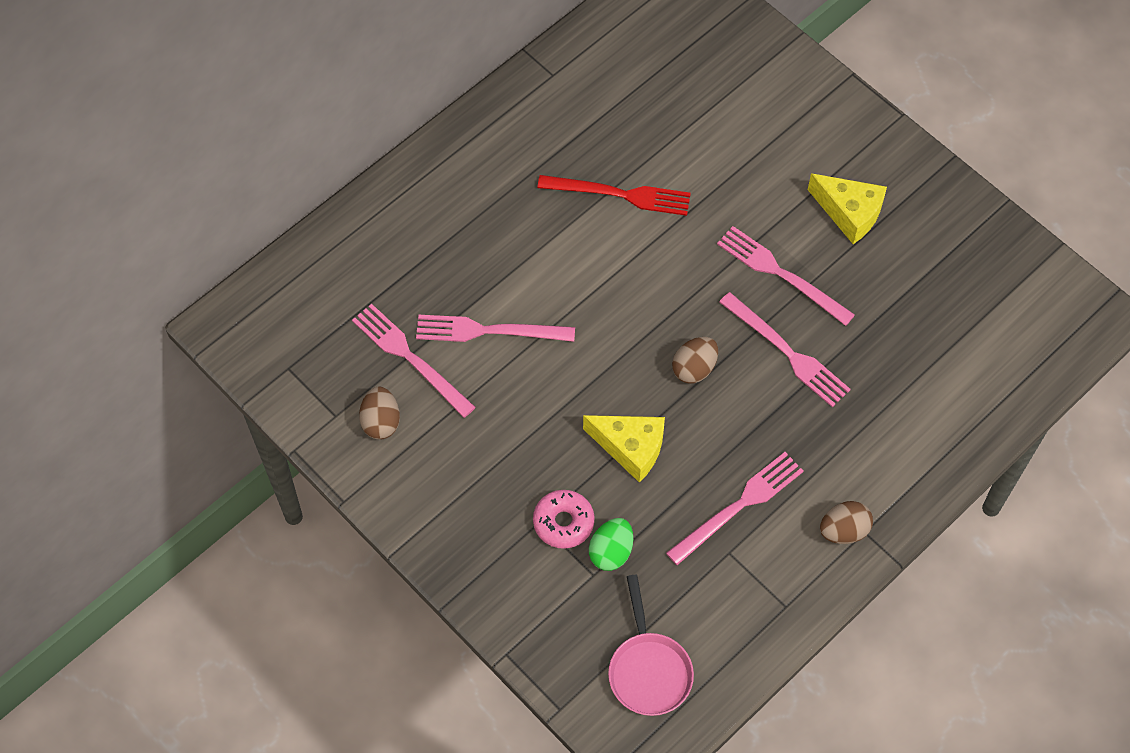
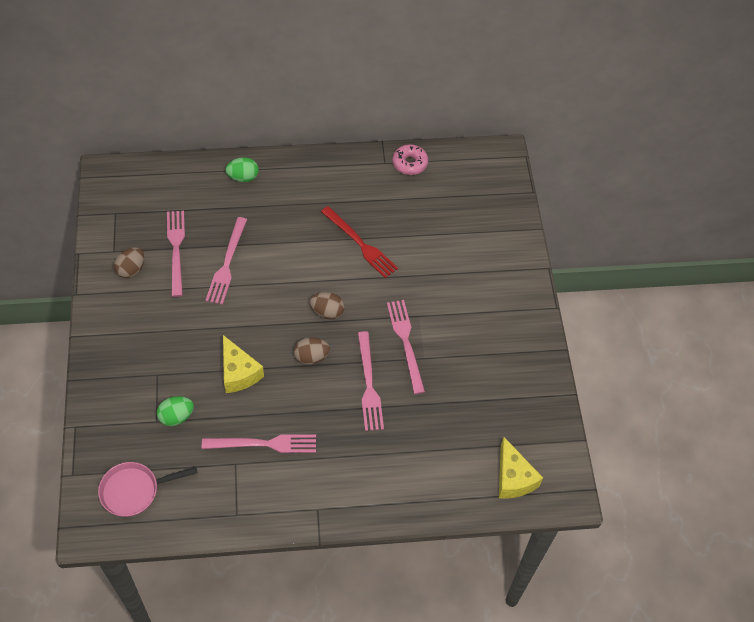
camera: 35 degrees right, 5 degrees down
pink fork [416,315,575,342] -> pink fork turned 120 degrees counterclockwise [205,217,247,305]
pink donut [533,490,594,549] -> pink donut moved to [392,144,428,175]
pink pan [608,575,694,716] -> pink pan turned 45 degrees clockwise [98,462,198,517]
yellow cheese [808,173,887,244] -> yellow cheese moved to [499,437,543,499]
brown egg [820,501,873,544] -> brown egg moved to [310,292,345,319]
none -> green egg [225,157,259,182]

